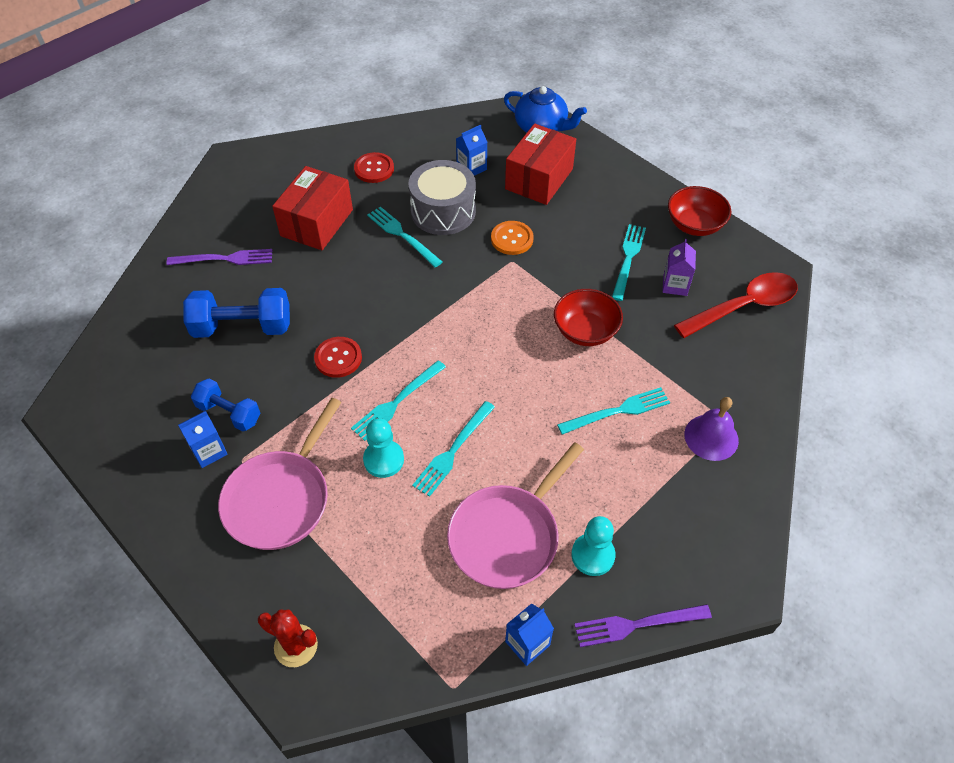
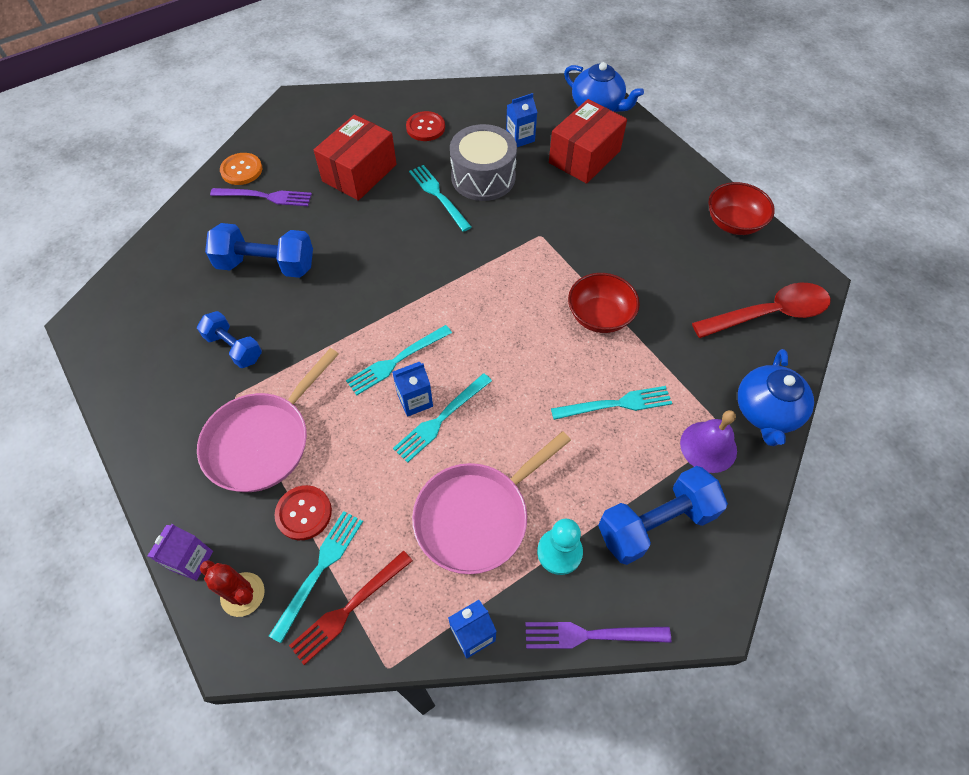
camera: 10 degrees right, 5 degrees up
blue carton [178,411,228,468] -> blue carton moved to [392,362,433,417]
red button [314,337,362,378] -> red button moved to [274,485,332,540]
turquoise pawn [363,418,404,478] -> none
orange button [491,221,534,255] -> orange button moved to [220,153,262,185]
turquoise fork [612,224,646,301] -> turquoise fork moved to [269,511,363,643]
purple carton [662,239,696,296] -> purple carton moved to [148,524,213,581]
none -> red fork [289,550,413,665]
none -> blue dumbbell [598,466,728,565]
none -> blue teapot [738,349,814,446]

